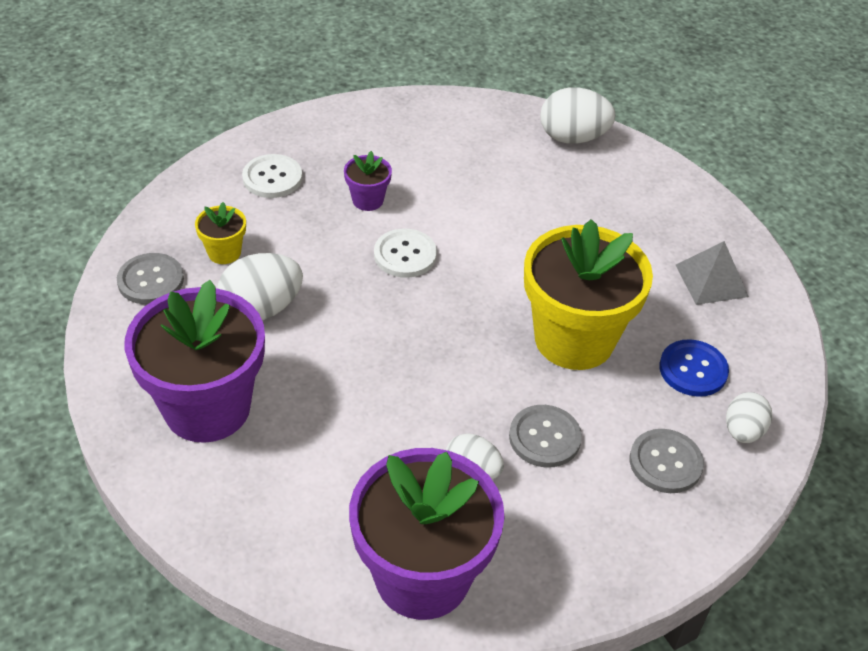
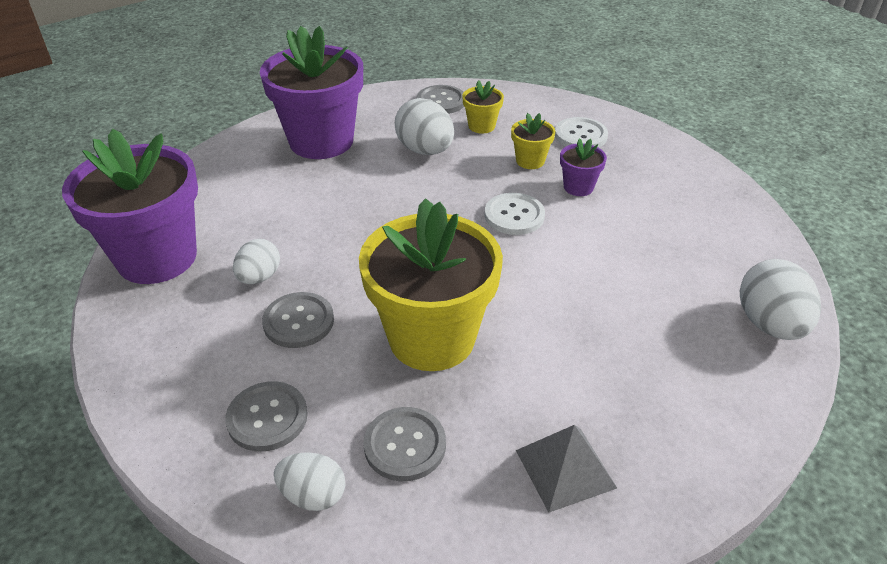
camera: 85 degrees right, 5 degrees down
blue button [659,339,729,397] -> grey button [363,407,446,481]
none -> yellow flower pot [511,113,555,169]

